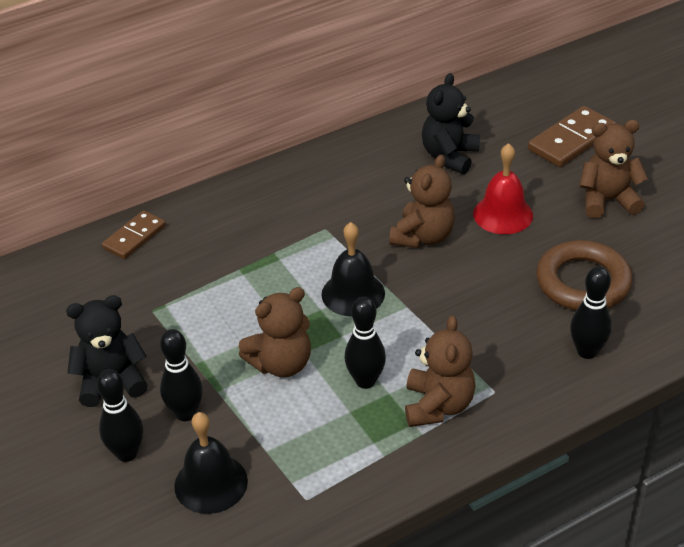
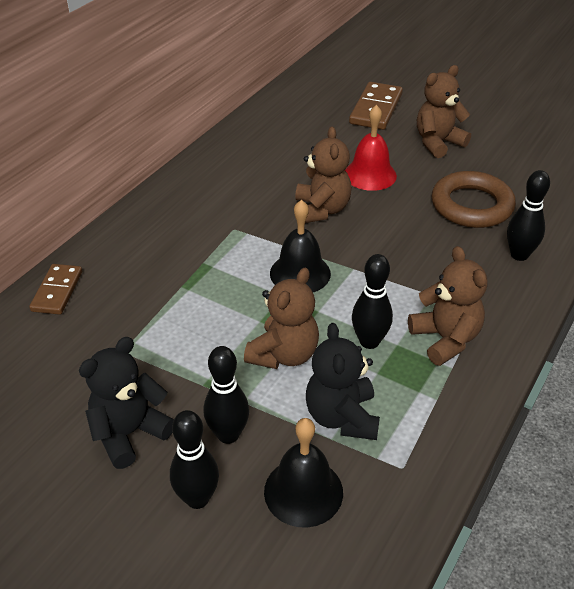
camera: 30 degrees left, 0 degrees up
black teddy bear [422,73,480,174] -> black teddy bear moved to [306,323,380,440]

